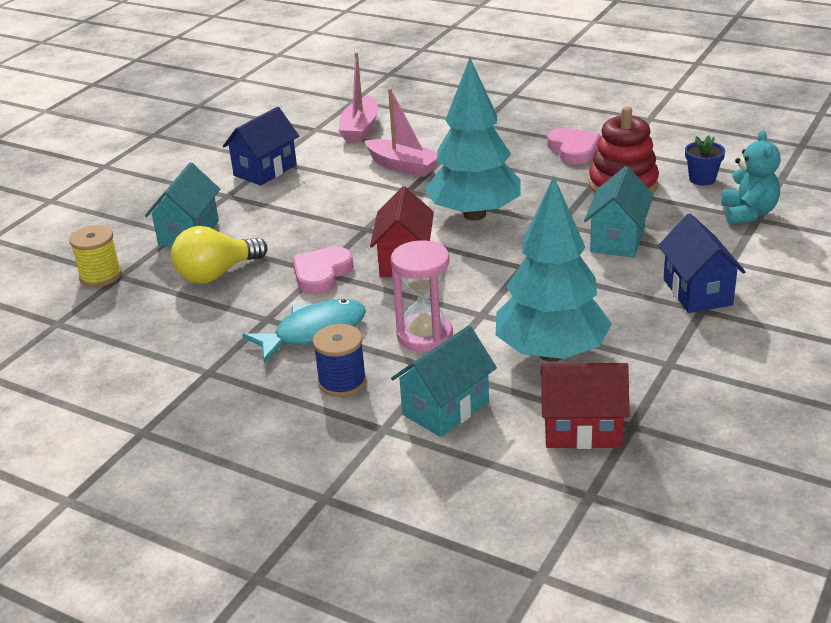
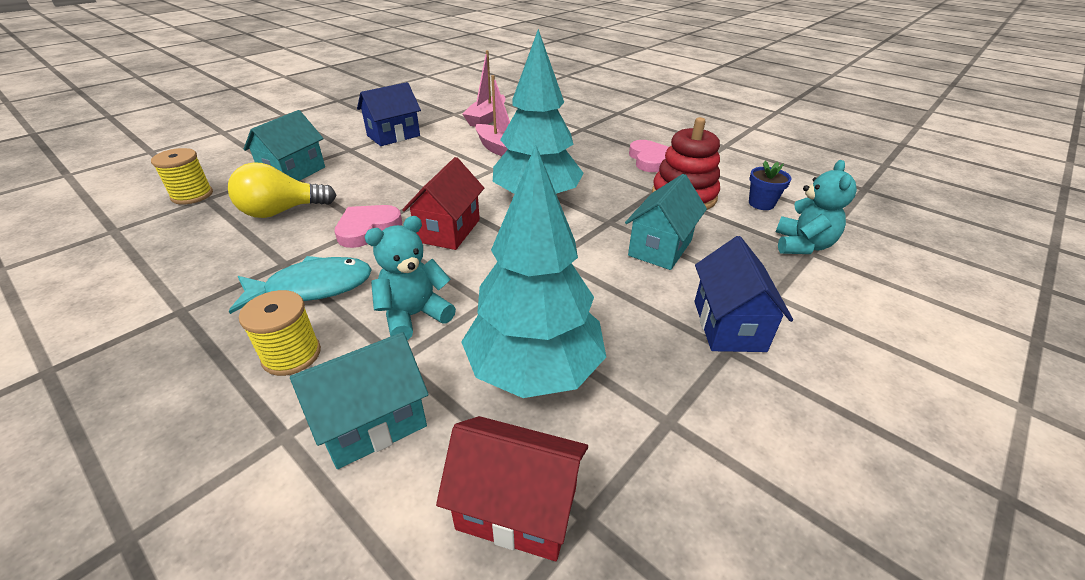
camera: 10 degrees right, 5 degrees up
blue spool [312,324,367,397] -> yellow spool [239,290,321,376]
pink hourglass [391,240,453,352] -> turquoise teddy bear [364,216,456,340]

